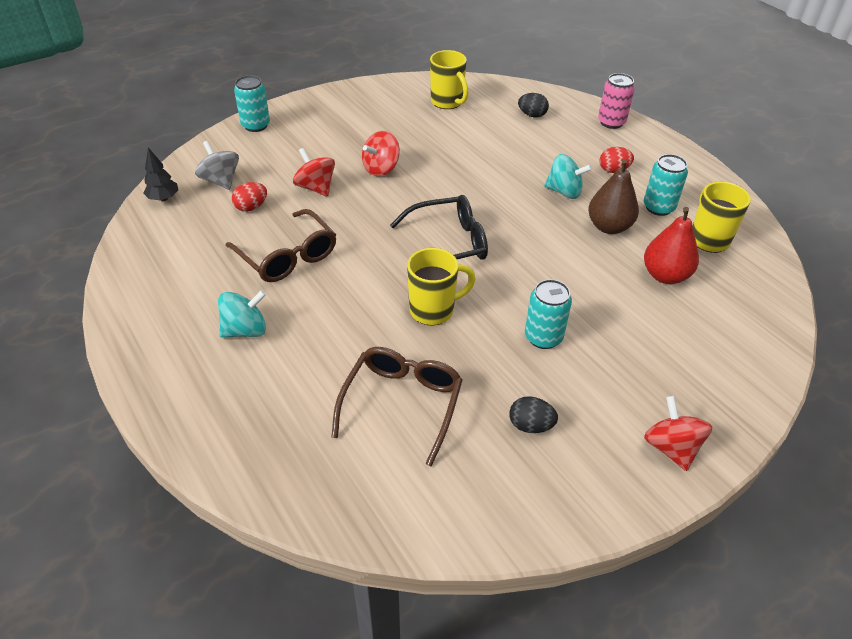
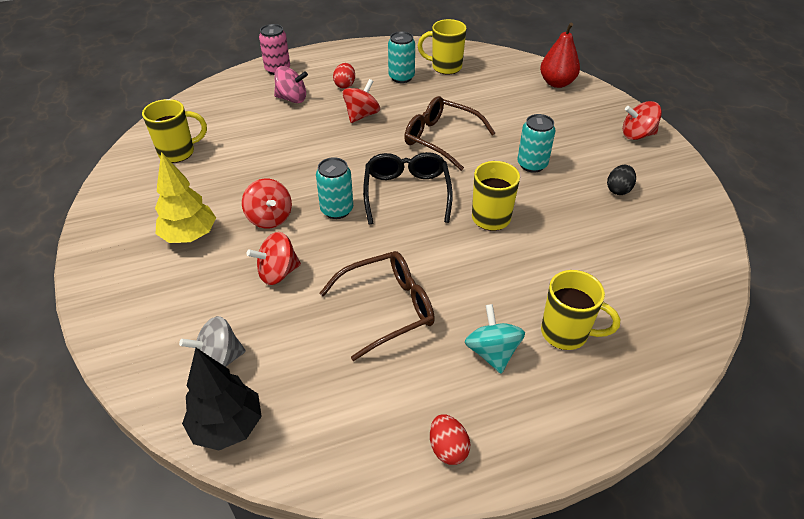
camera: 75 degrees left, 0 degrees up
black tree [143,148,178,201] -> black tree [182,348,262,450], size x1.63
red egg [232,182,267,212] -> red egg moved to [430,414,470,465]
turquoise can [234,75,270,132] -> turquoise can moved to [316,157,353,219]
brown glasses [331,347,463,467] -> brown glasses moved to [404,96,495,171]
black egg [518,93,549,118] -> none
turquoise spinning top [544,154,592,199] -> red spinning top [342,79,380,123]
brown pear [588,159,639,234] -> none
red pear [644,207,699,284] -> red pear moved to [540,23,580,88]
none -> yellow tree [155,152,216,243]
none -> pink spinning top [274,66,308,103]
none -> yellow mug [541,270,620,350]

